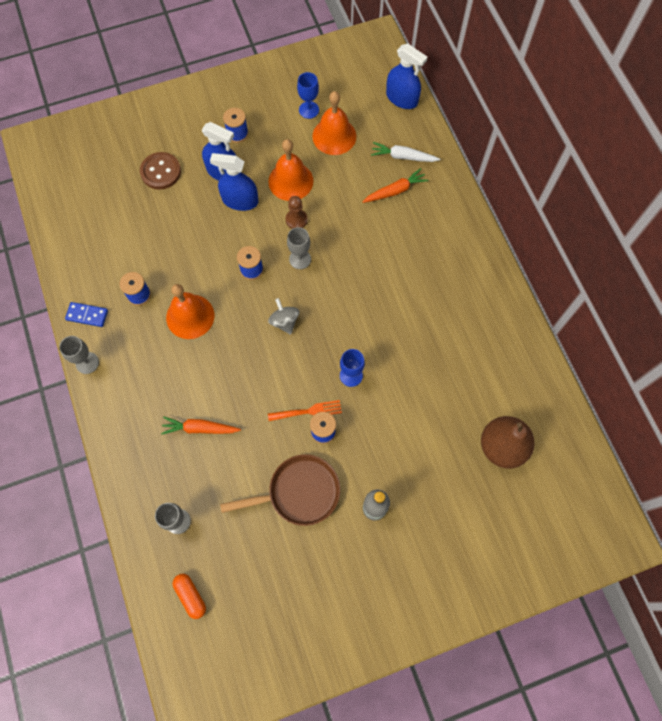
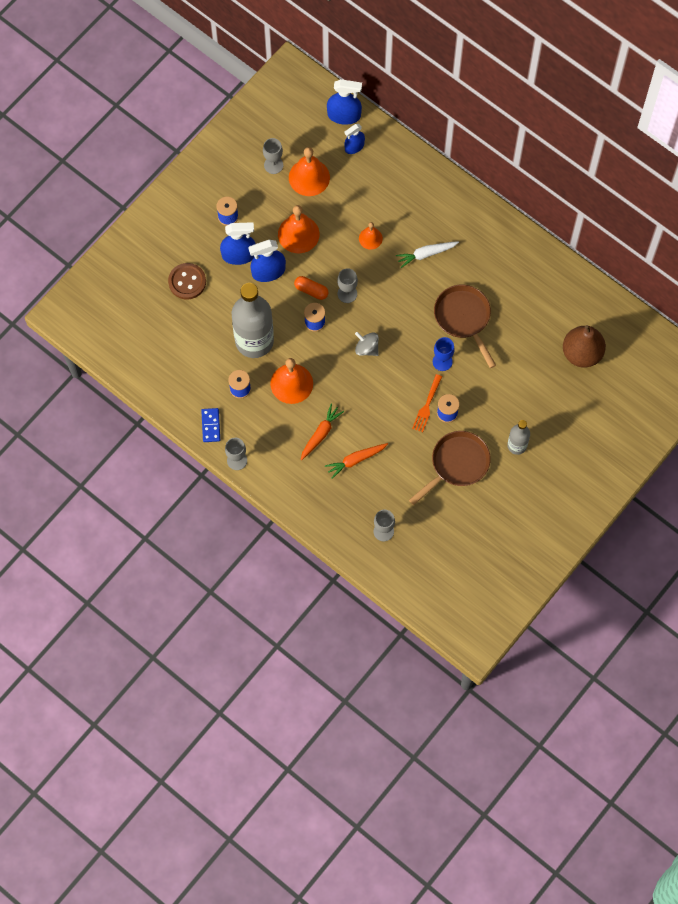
camera: 30 degrees left, 0 degrees up
blue domino [65,302,108,327] -> blue domino turned 75 degrees counterclockwise [201,408,220,442]
orange capsule [173,574,206,619] -> orange capsule moved to [294,276,328,300]
orange fork [268,400,342,421] -> orange fork turned 150 degrees clockwise [412,374,442,432]
brown pawn [286,196,308,229] -> none
blue goblet [297,72,319,119] -> grey goblet [263,138,283,174]
orange carrot [363,168,429,203] -> orange carrot moved to [301,404,344,461]
white carrot [371,142,440,162] -> white carrot moved to [396,241,459,268]
none -> grey bottle [232,283,274,358]
none -> blue spray bottle [344,124,365,154]
none -> orange bell [359,222,383,250]
none -> brown pan [434,285,496,368]

